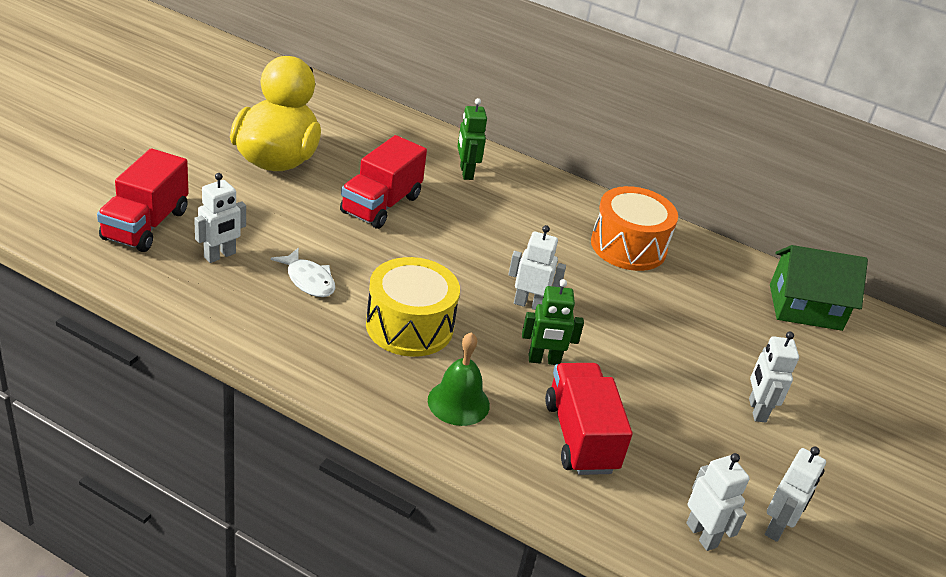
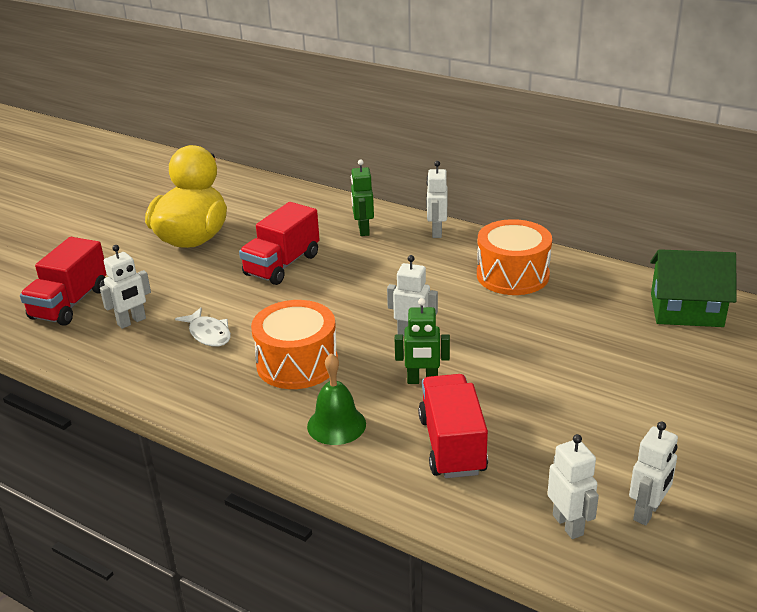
camera: 10 degrees right, 5 degrees down
yellow drum [366,257,460,357] -> orange drum [251,300,338,389]
white robot [749,332,799,423] -> white robot moved to [426,161,448,238]

